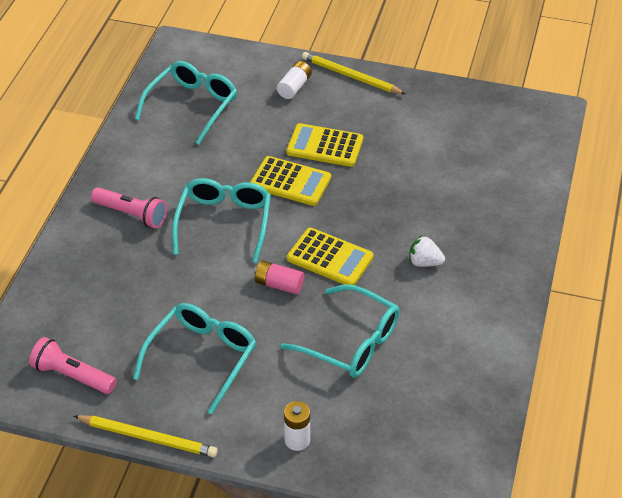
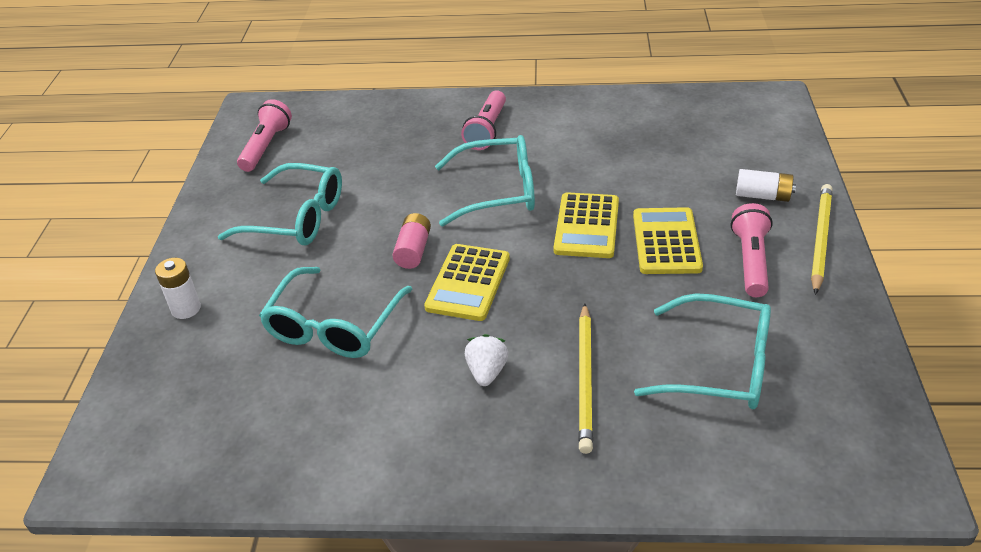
camera: 80 degrees right, 5 degrees down
yellow pencil [74,415,218,457] -> yellow pencil moved to [578,304,593,454]
turquoise glasses [135,61,237,144] -> turquoise glasses moved to [634,293,771,409]
none -> pink flashlight [731,203,773,297]

